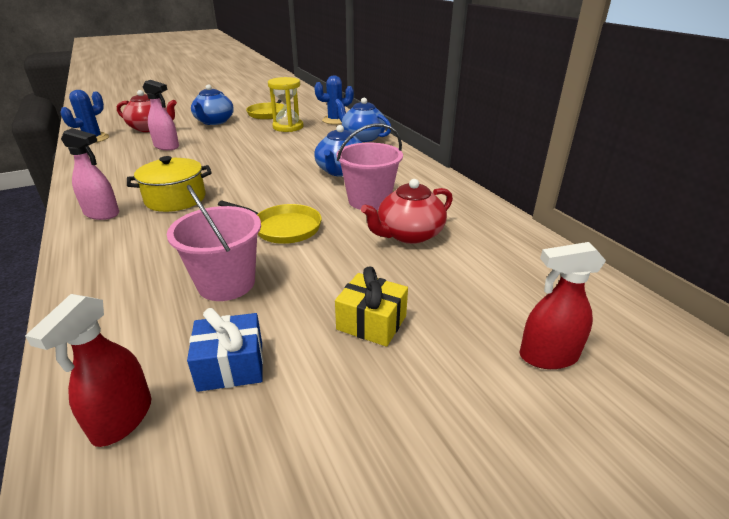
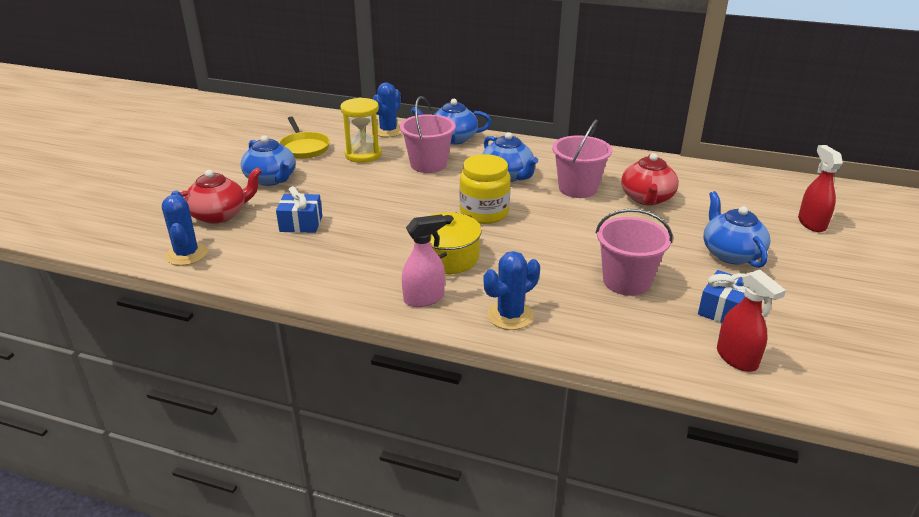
camera: 45 degrees left, 0 degrees up
pink spray bottle [143,80,179,150] -> blue gift [276,186,322,233]
yellow pan [218,201,322,244] -> none
yellow gift [335,266,408,347] -> blue teapot [703,191,770,268]
red spray bottle [520,242,606,369] -> red spray bottle turned 135 degrees clockwise [798,145,843,232]
none -> pink bucket [400,96,456,173]
none -> yellow jar [459,154,511,224]
none -> blue cactus [484,251,540,330]

